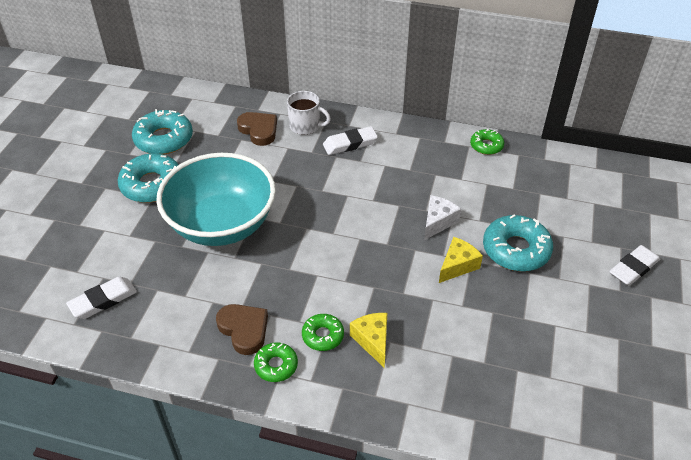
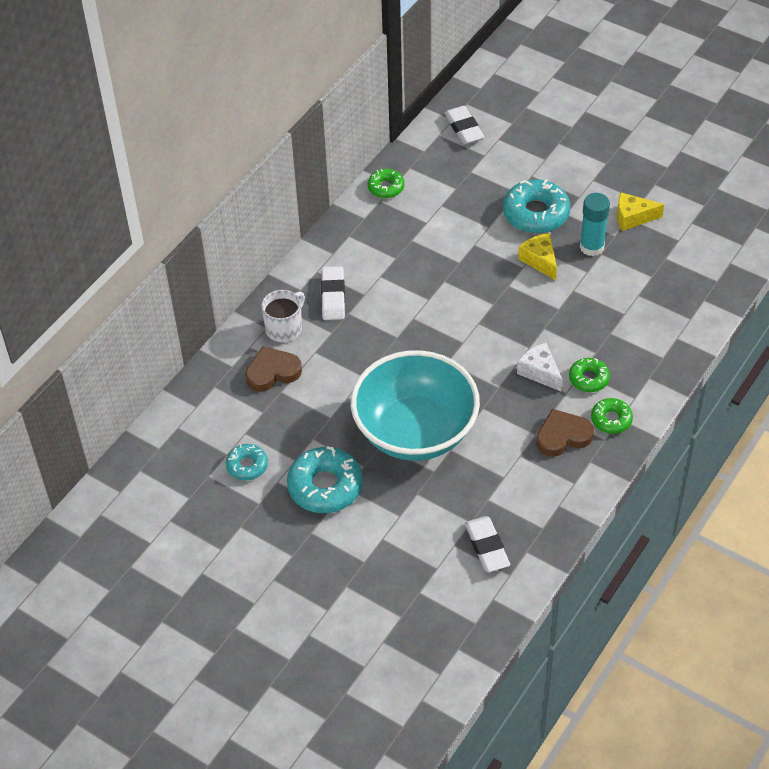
camera: 70 degrees left, 5 degrees up
turquoise donut [132,109,193,155] -> turquoise donut [226,444,268,480], size x0.56
yellow cheese [350,313,387,368] -> yellow cheese moved to [617,192,664,231]
white cheese [424,195,461,240] -> white cheese moved to [517,342,562,391]
white eraser [609,245,660,286] -> white eraser moved to [444,106,484,144]
none -> turquoise glue stick [580,193,610,256]

